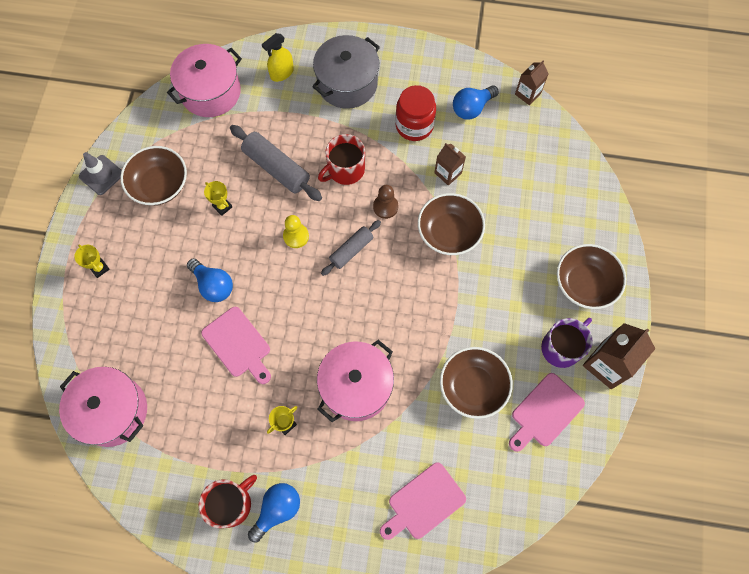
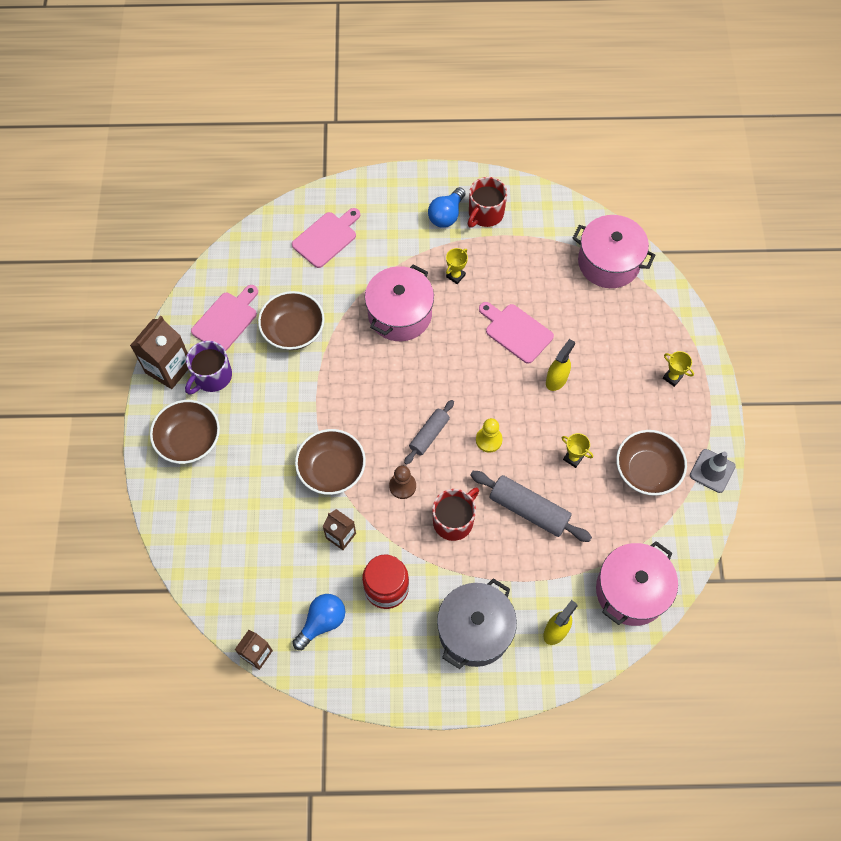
camera: 170 degrees right, 5 degrees down
blue light bulb [187,258,233,302] -> yellow spray bottle [546,339,575,391]

